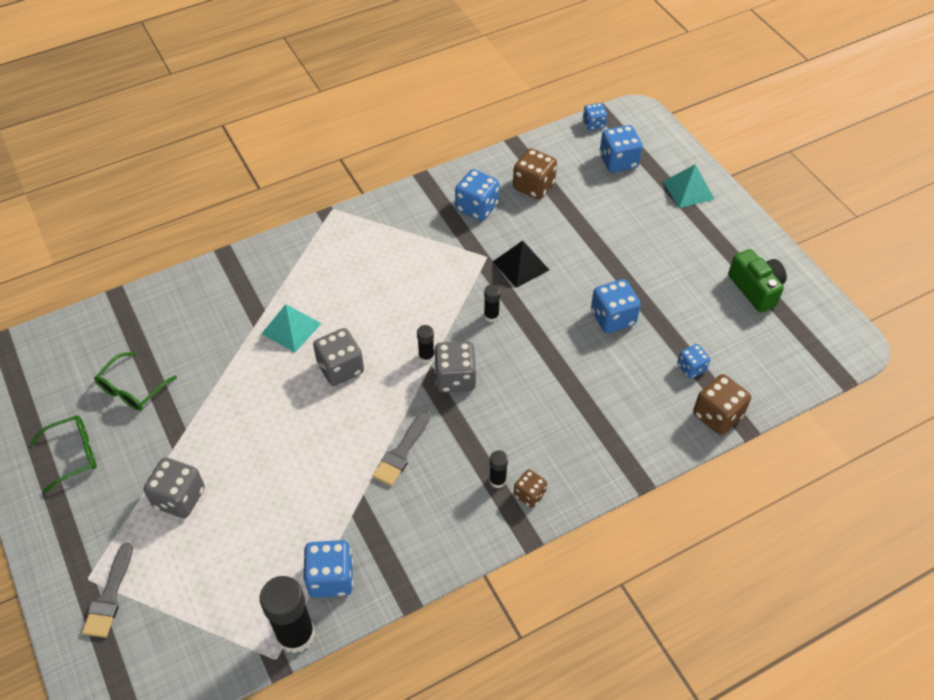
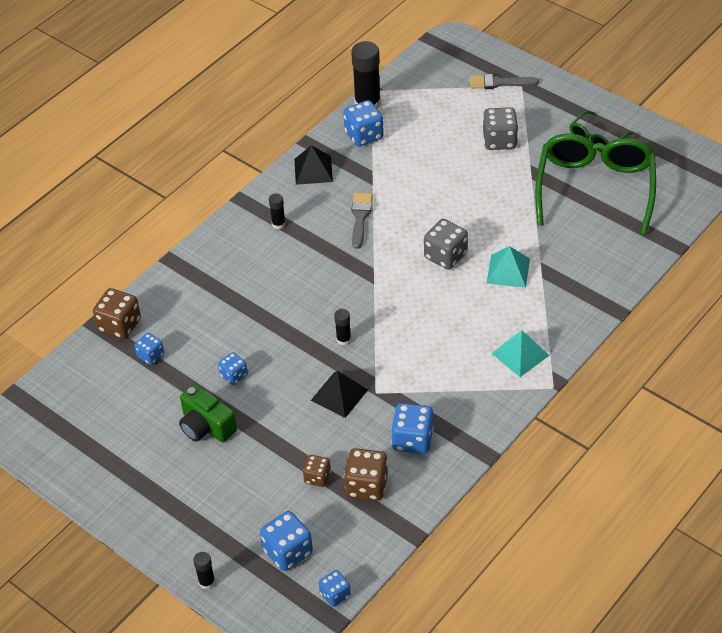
camera: 160 degrees right, 5 degrees down
grey brush [82,542,133,638] -> grey brush turned 75 degrees counterclockwise [470,74,539,89]
green glasses [94,352,177,411] -> green glasses [535,134,656,235], size x2.12
black glue stick [417,325,435,363] -> black glue stick moved to [193,552,215,589]
grey dice [434,341,477,393] -> none
brown dice [514,469,547,508] -> brown dice moved to [303,455,331,487]
blue dice [591,279,641,333] -> blue dice [218,352,248,385], size x0.60
turquoise pyramid [663,164,714,208] -> turquoise pyramid moved to [491,330,550,377]
green camera [728,249,787,313] -> green camera moved to [179,384,237,442]
none -> black pyramid [294,145,333,185]

